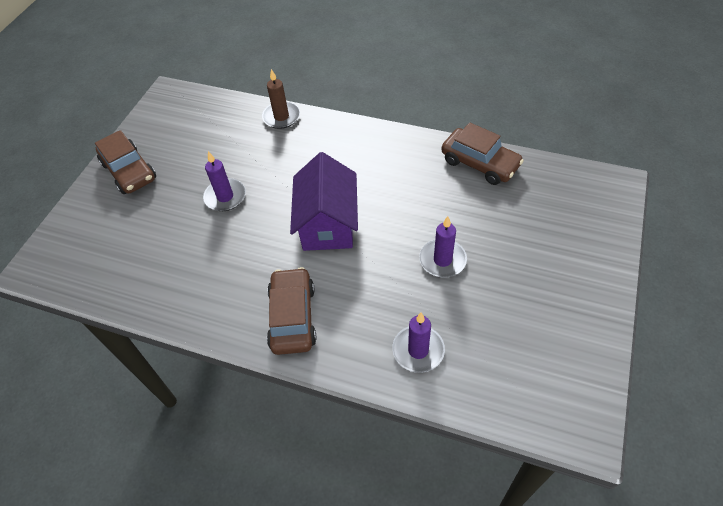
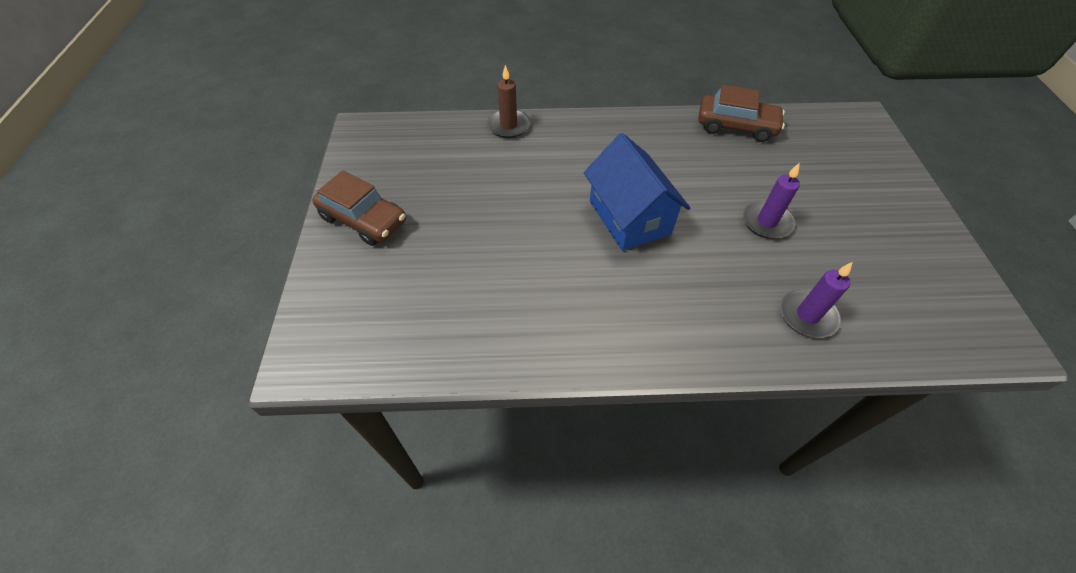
camera: 25 degrees left, 0 degrees up
purple candle [203,151,246,211] -> none
brown car [267,267,316,355] -> none
purple house [290,152,358,251] -> blue house [584,133,690,251]

